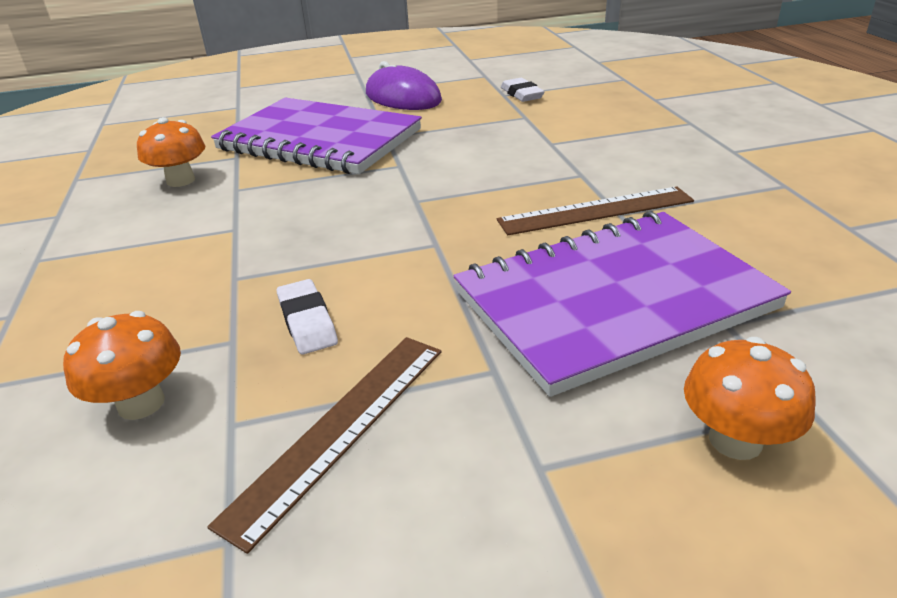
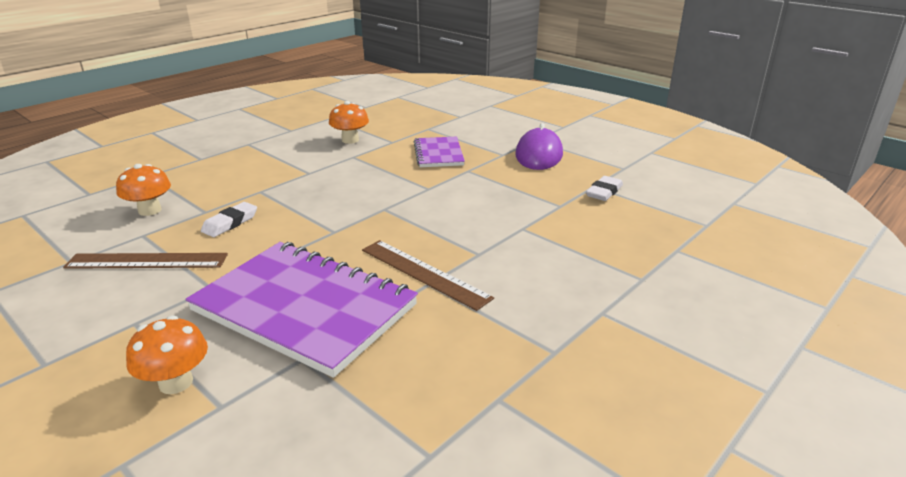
camera: 55 degrees right, 5 degrees down
purple notebook [211,98,422,174] -> purple notebook [414,137,465,167], size x0.52

